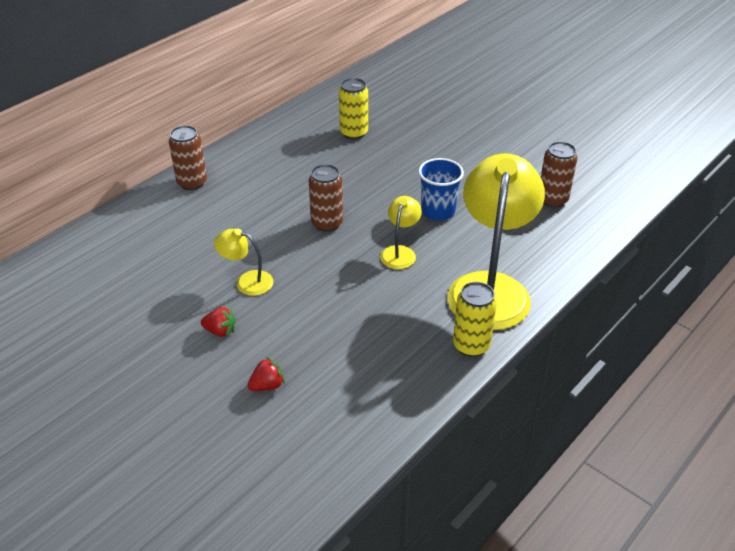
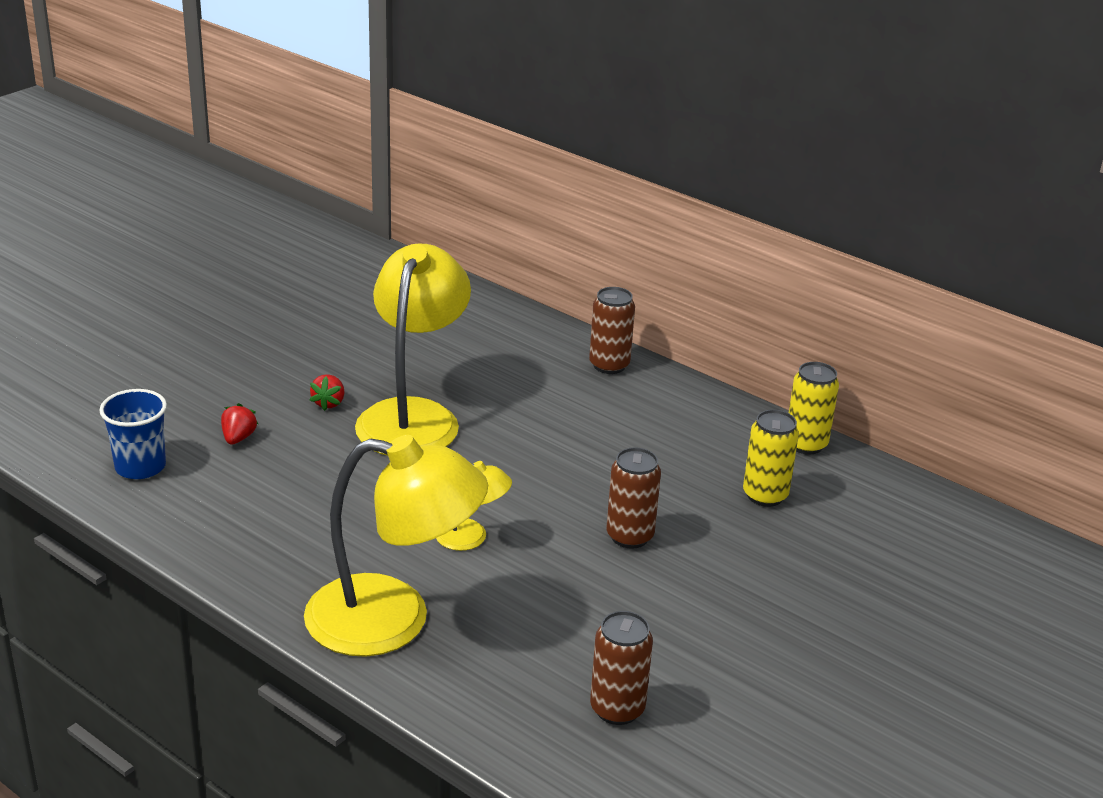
camera: 85 degrees right, 10 degrees down
yellow lamp [214,229,273,296] -> yellow lamp [355,244,471,456], size x2.21
red strawberry [248,357,285,391] -> red strawberry turned 135 degrees counterclockwise [221,403,258,445]
brown can [309,164,343,232] -> brown can moved to [607,447,661,549]
blue cup [418,158,464,221] -> blue cup moved to [99,389,167,479]
yellow can [453,282,497,357] -> yellow can moved to [789,362,839,454]

